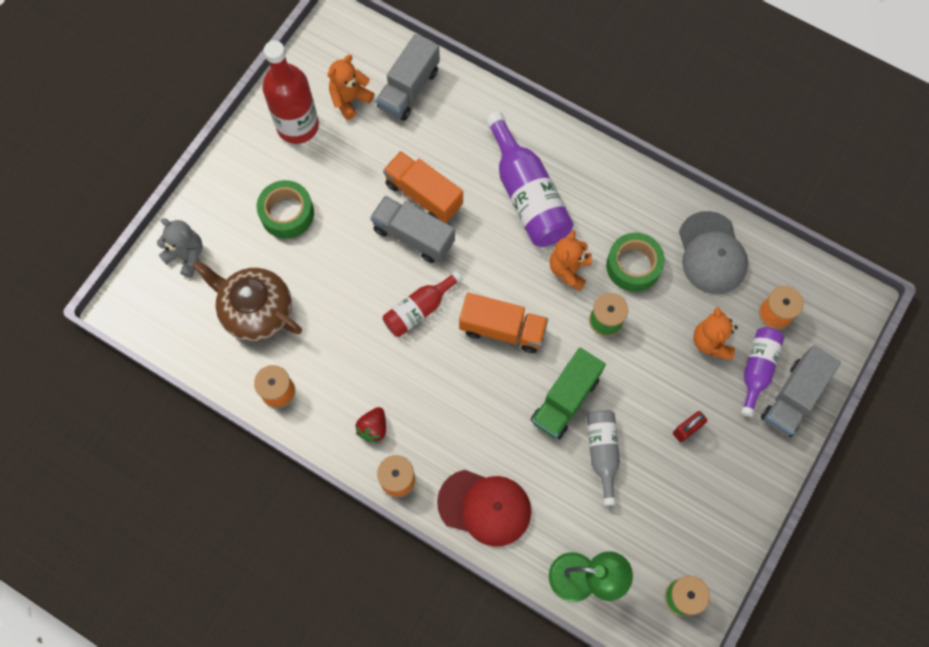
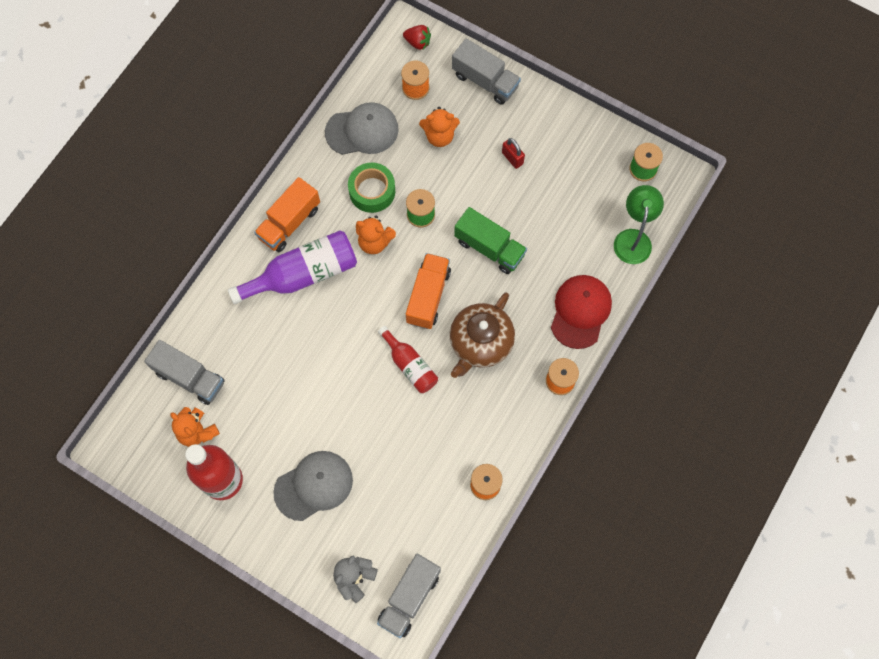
camera: 90 degrees left, 0 degrees up
brown teapot [192,260,302,341] -> brown teapot moved to [450,292,515,378]
green tape [257,180,314,239] -> grey cap [273,451,353,521]
red strawberry [355,407,386,443] -> red strawberry moved to [403,25,431,50]
grey truck [370,196,455,263] -> grey truck moved to [377,554,441,638]
orange truck [383,151,463,223] -> orange truck moved to [254,177,320,252]
grey bottle [587,410,620,506] -> none
purple bottle [741,327,784,417] -> none

